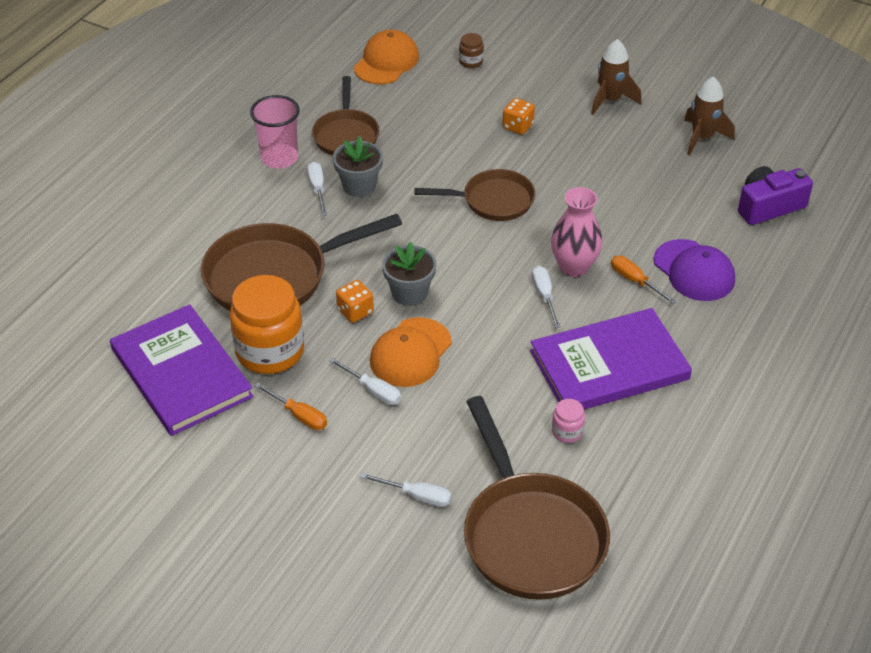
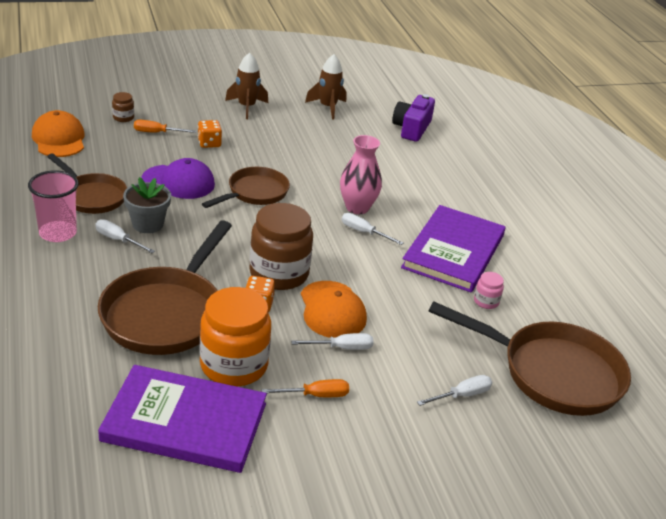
camera: 50 degrees left, 10 degrees down
grey flower pot [382,241,436,306] -> brown jar [249,203,313,290]
orange screwdriver [611,255,677,304] -> orange screwdriver moved to [134,120,196,133]
purple cap [653,239,735,301] -> purple cap moved to [141,158,215,199]

